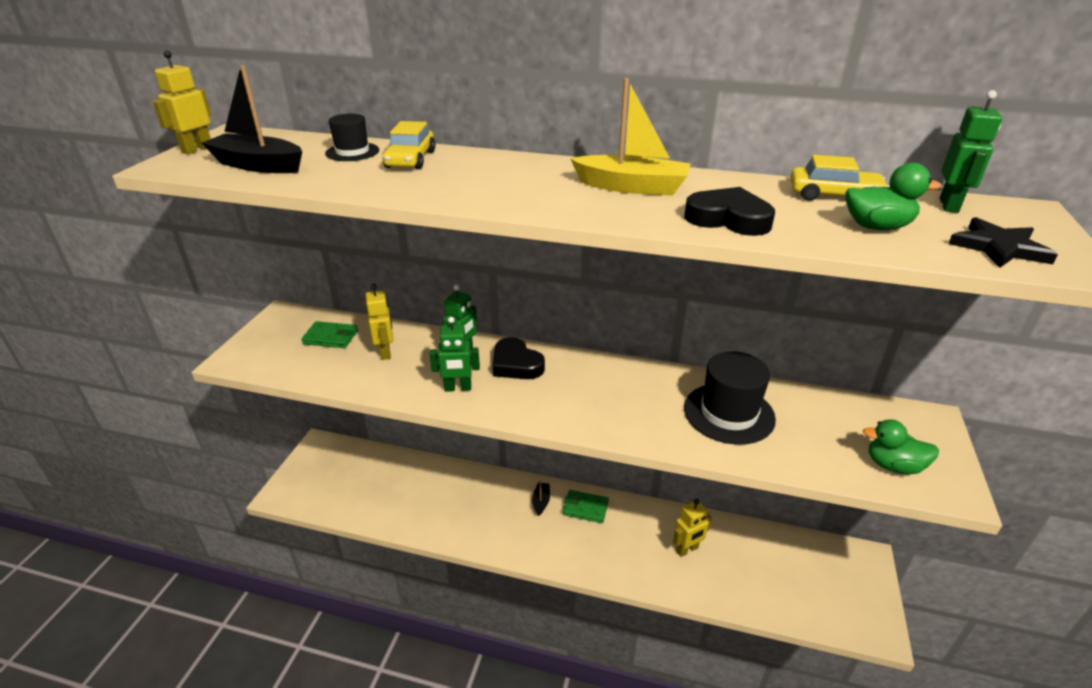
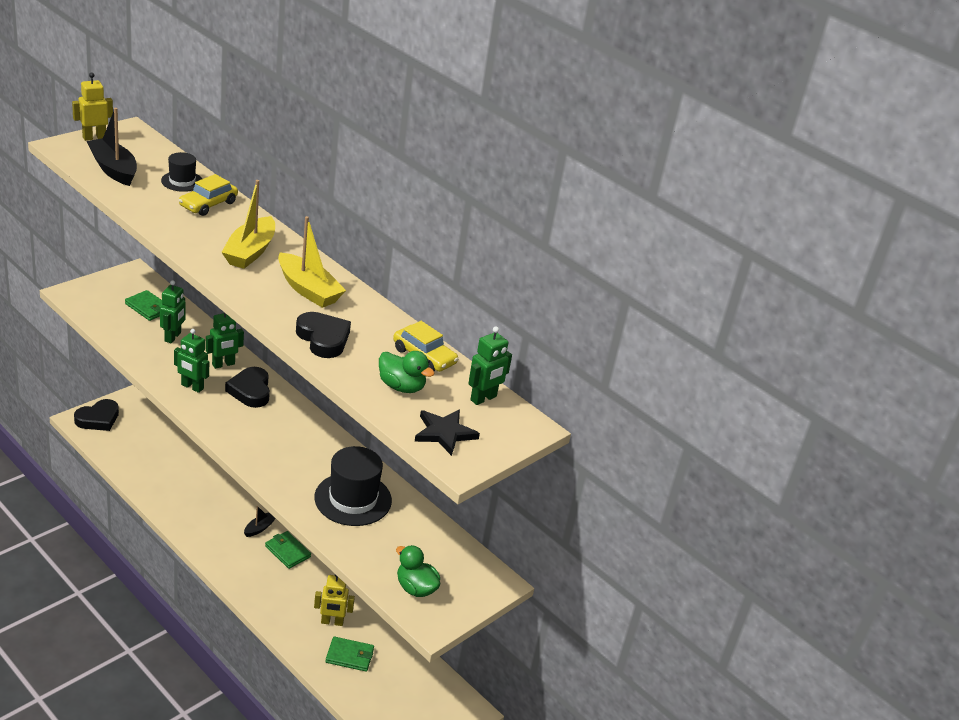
camera: 25 degrees right, 0 degrees up
yellow robot [366,284,394,360] -> green robot [160,280,186,343]
none -> black heart [74,399,119,431]
none -> yellow boat [222,180,275,269]
none -> green wallet [326,636,374,672]

